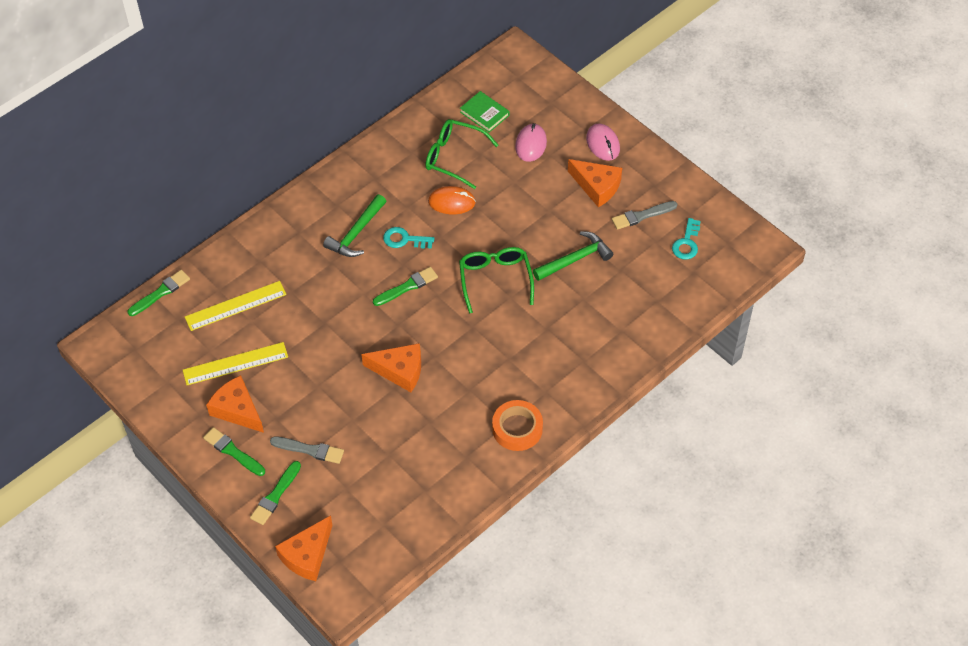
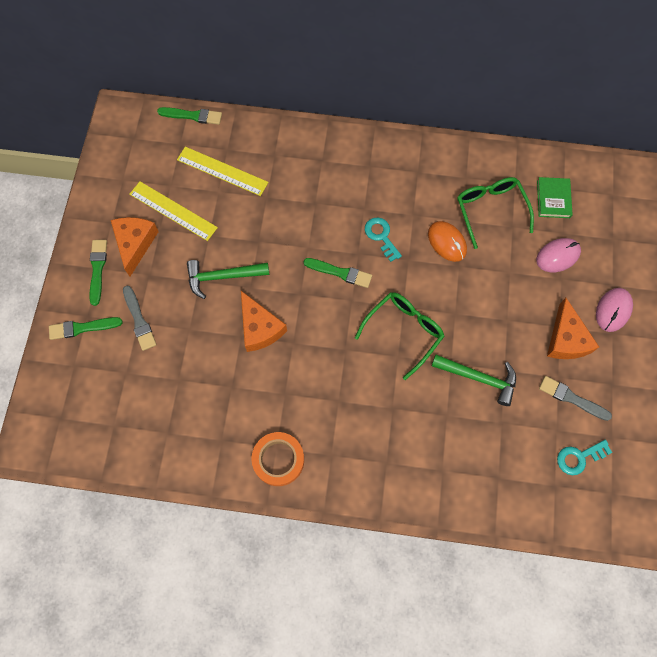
camera: 50 degrees right, 15 degrees up
orange cheese [275,515,333,581] -> none
green hammer [323,194,386,257] -> green hammer moved to [187,260,269,299]

